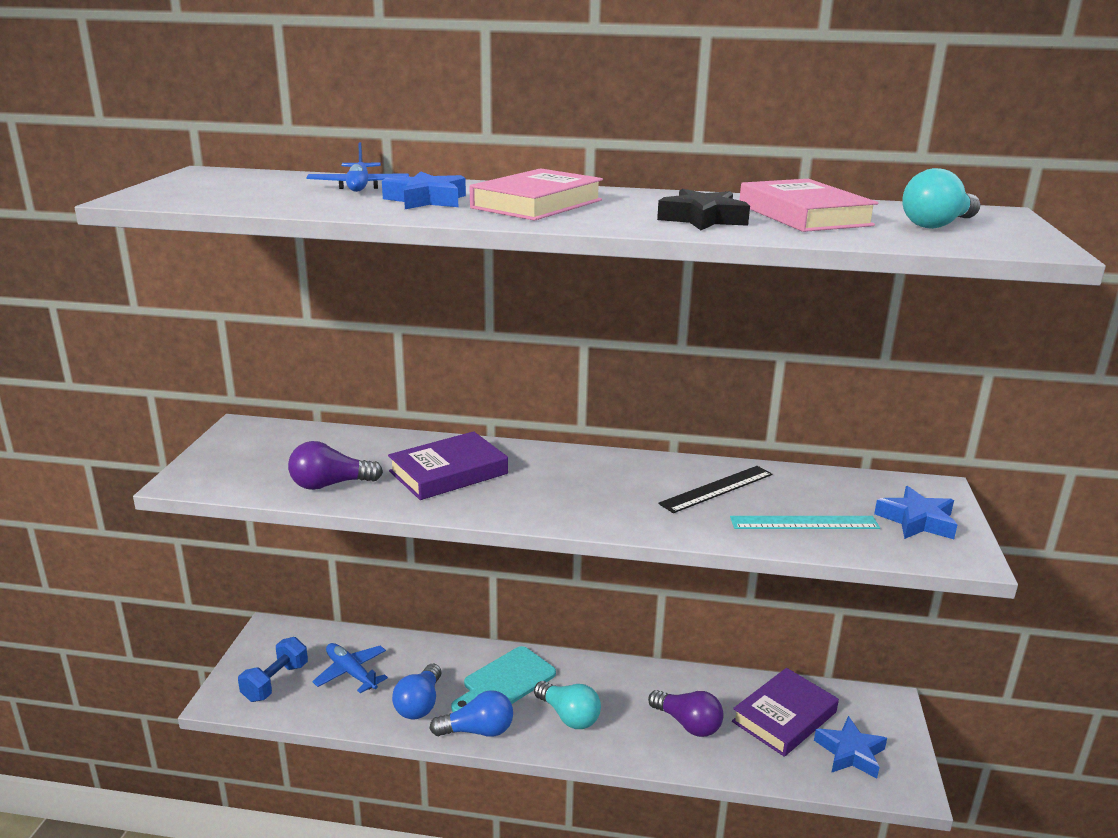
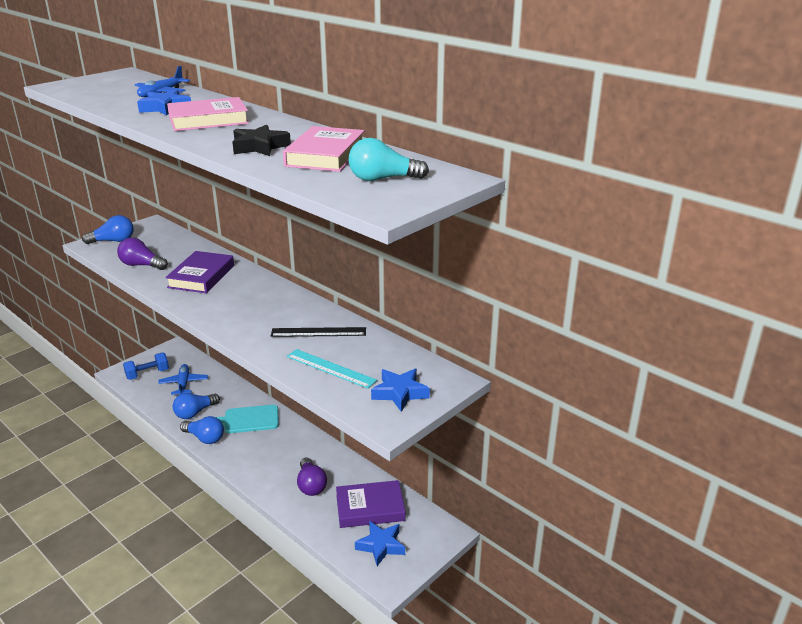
camera: 35 degrees right, 5 degrees up
purple book [388,431,508,500] -> purple book turned 75 degrees counterclockwise [165,251,234,293]
turquoise light bulb [534,681,601,729] -> none
none -> blue light bulb [82,215,133,244]

